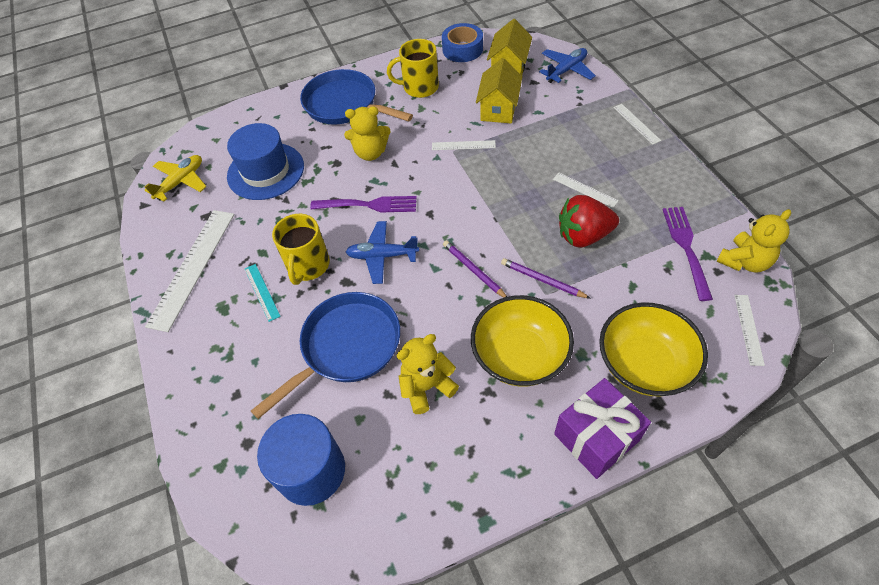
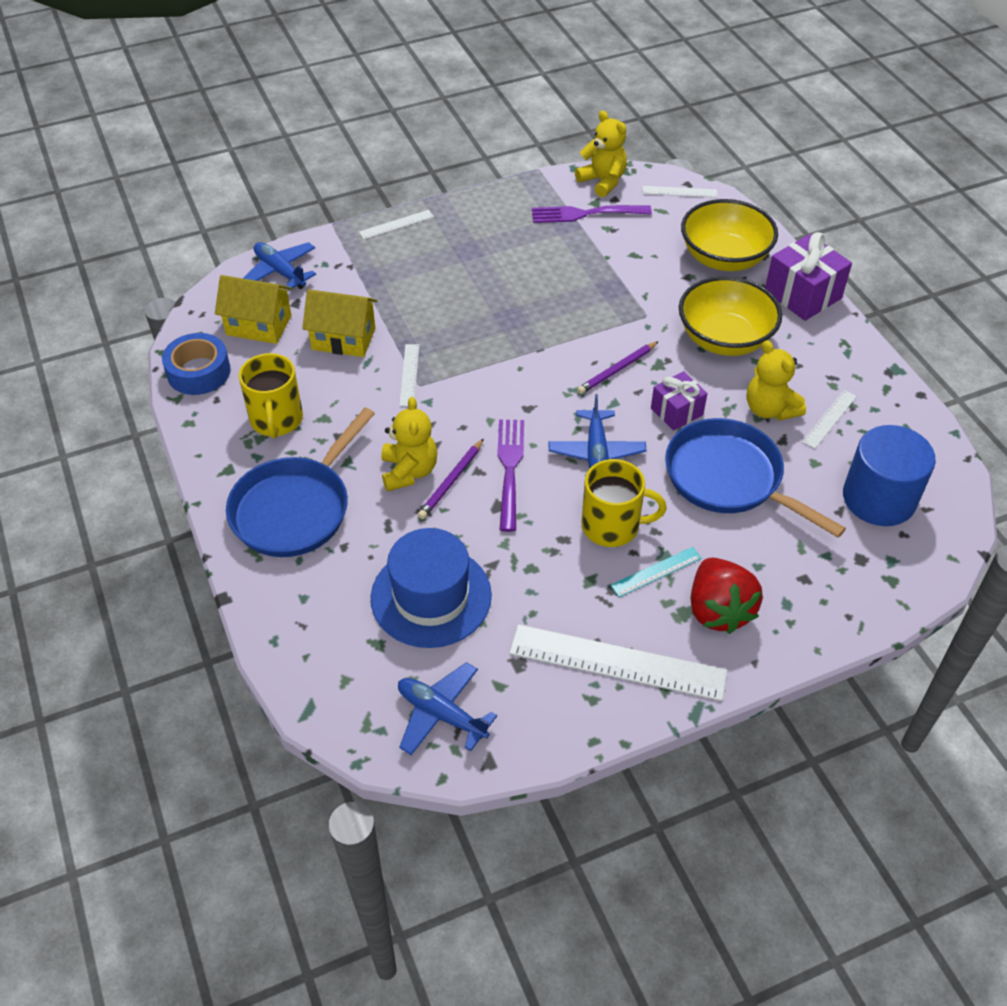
camera: 95 degrees left, 5 degrees down
yellow plane [145,155,207,201] -> blue plane [398,662,497,755]
purple pencil [501,258,591,299] -> purple pencil moved to [418,438,484,519]
white ruler [553,173,619,208] -> white ruler moved to [802,390,857,449]
red strawberry [559,195,619,248] -> red strawberry moved to [691,558,763,634]
none -> purple gift [651,371,707,431]

